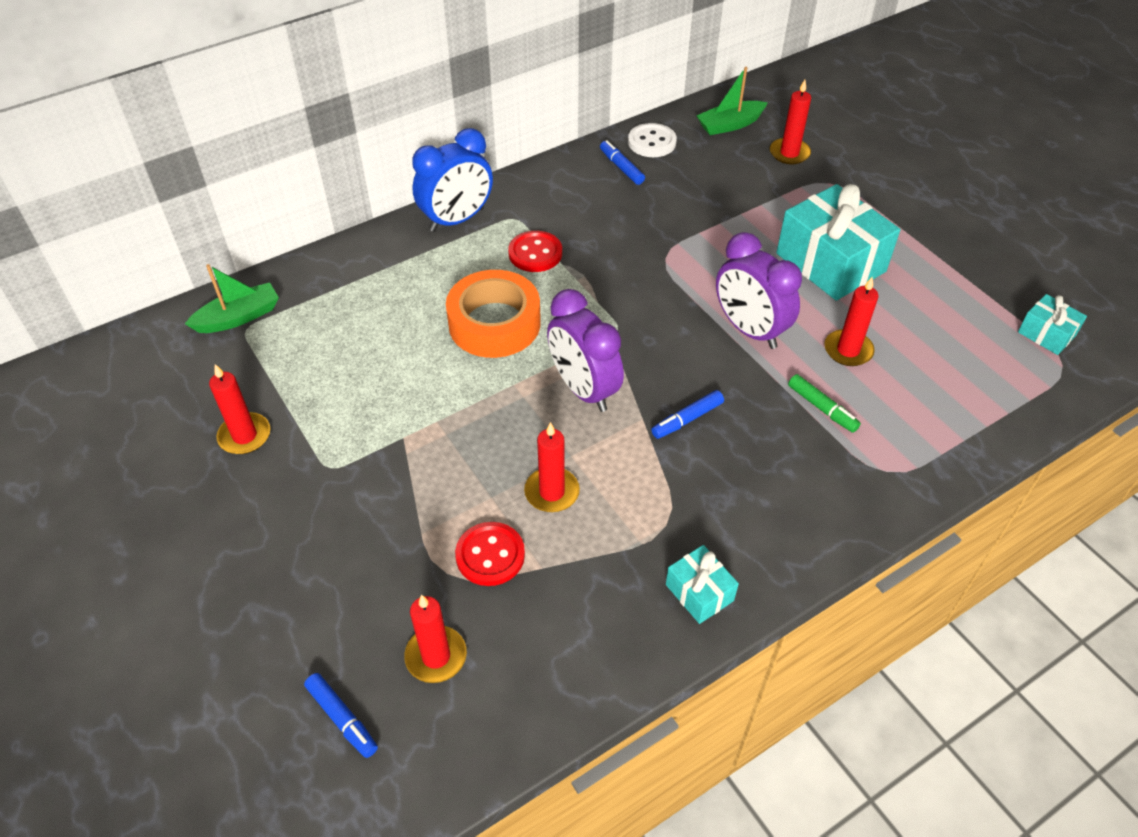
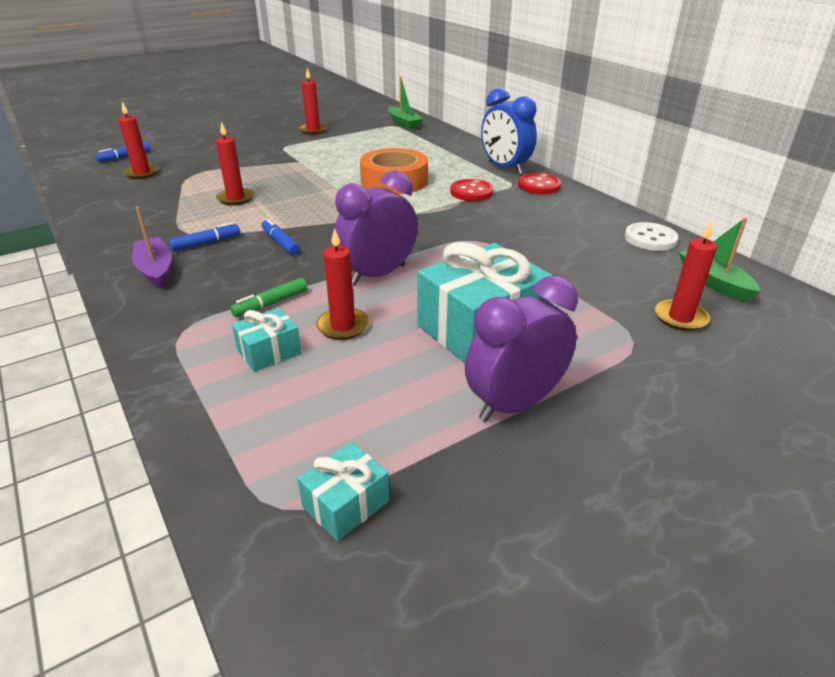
camera: 90 degrees right, 15 degrees down
red button [455,522,525,586] -> red button moved to [518,173,561,194]
purple clock [547,289,624,412] -> purple clock moved to [465,276,578,422]
blue marker [600,140,645,185] -> blue marker moved to [169,222,240,251]
turquoise gift [666,545,739,624] -> turquoise gift moved to [232,308,301,372]
none -> purple boat [132,207,172,289]

